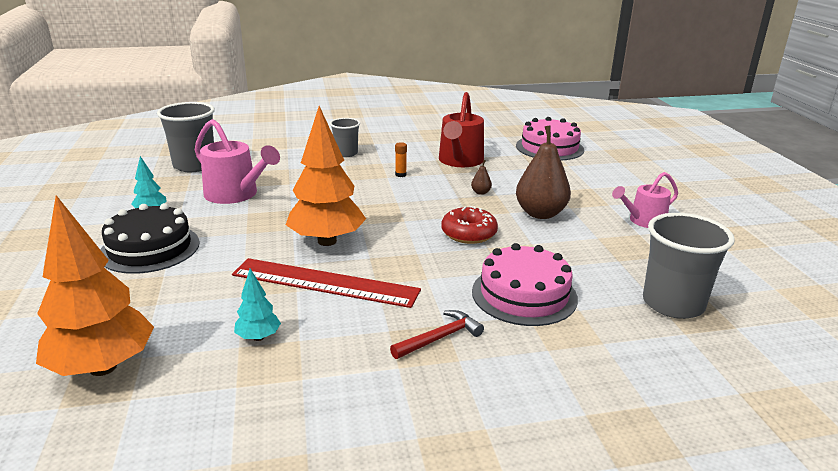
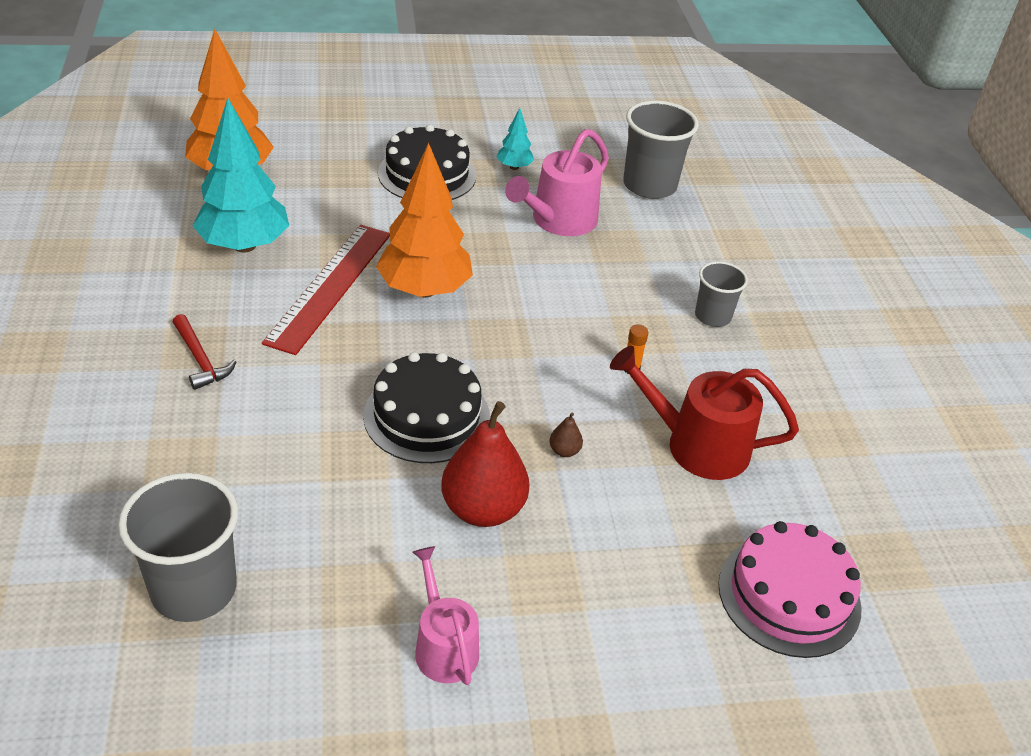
camera: 90 degrees right, 15 degrees up
turquoise tree [234,269,281,341] -> turquoise tree [193,98,289,253], size x2.17
red donut [441,206,498,244] -> black cake [363,352,490,463]
pink cake [472,243,578,326] -> none
brown pear [516,126,571,219] -> red pear [441,401,530,527]

